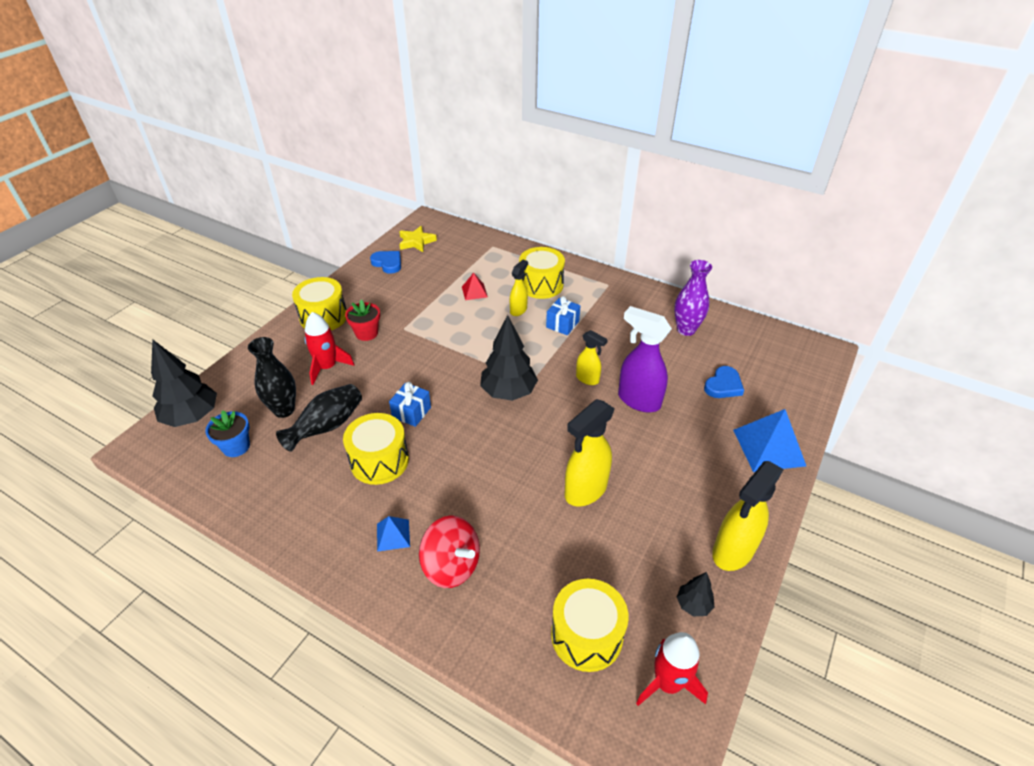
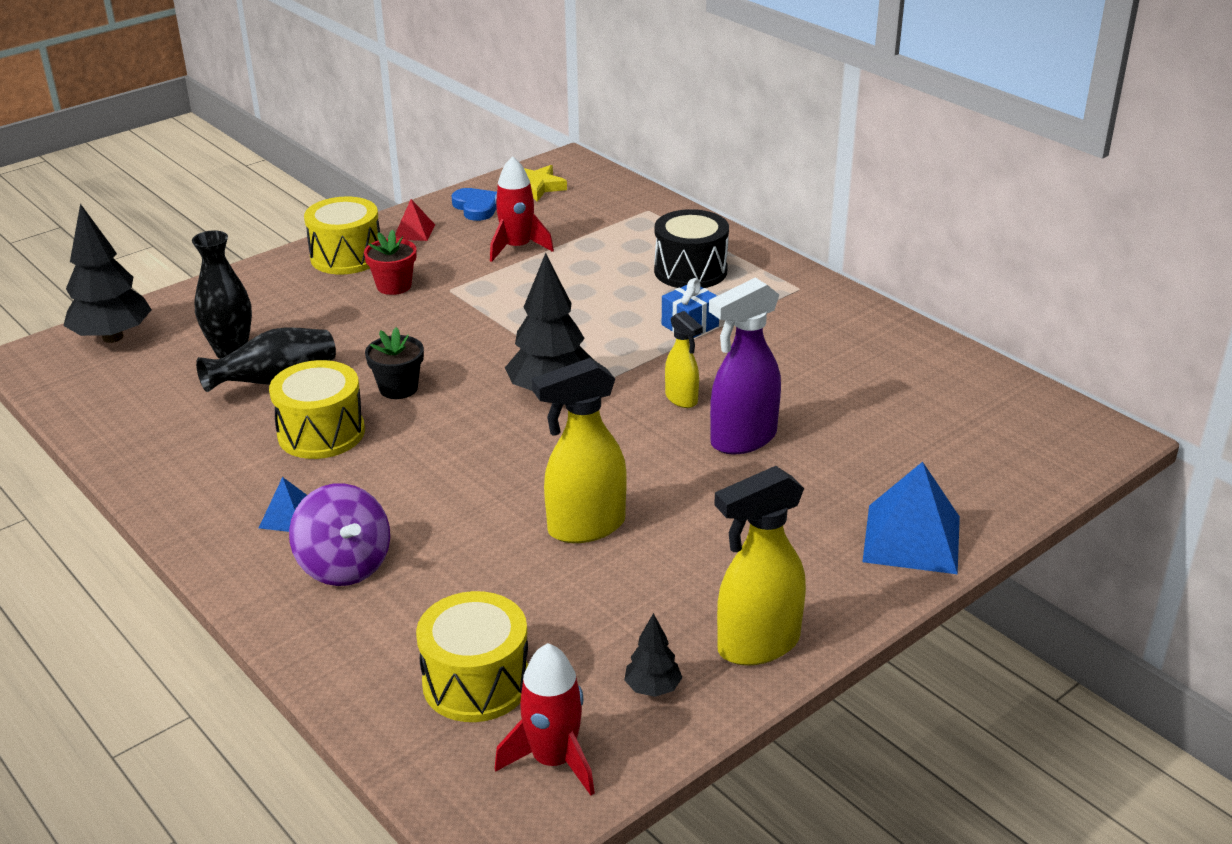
camera: 20 degrees right, 10 degrees down
blue flower pot [205,410,250,457] -> none
red rocket [304,312,354,385] -> red rocket moved to [490,156,554,262]
blue gift [389,382,431,427] -> black flower pot [365,327,424,399]
red spinning top [419,515,480,588] -> purple spinning top [289,483,390,586]
red pyramid [462,273,488,300] -> red pyramid moved to [395,199,435,241]
yellow spray bottle [510,260,528,316] -> none
yellow drum [519,247,565,299] -> black drum [654,209,729,288]
purple spray bottle [618,306,672,412] -> purple spray bottle turned 90 degrees counterclockwise [709,277,781,454]
purple vase [674,260,712,336] -> none
blue heart [704,366,744,398] -> none

